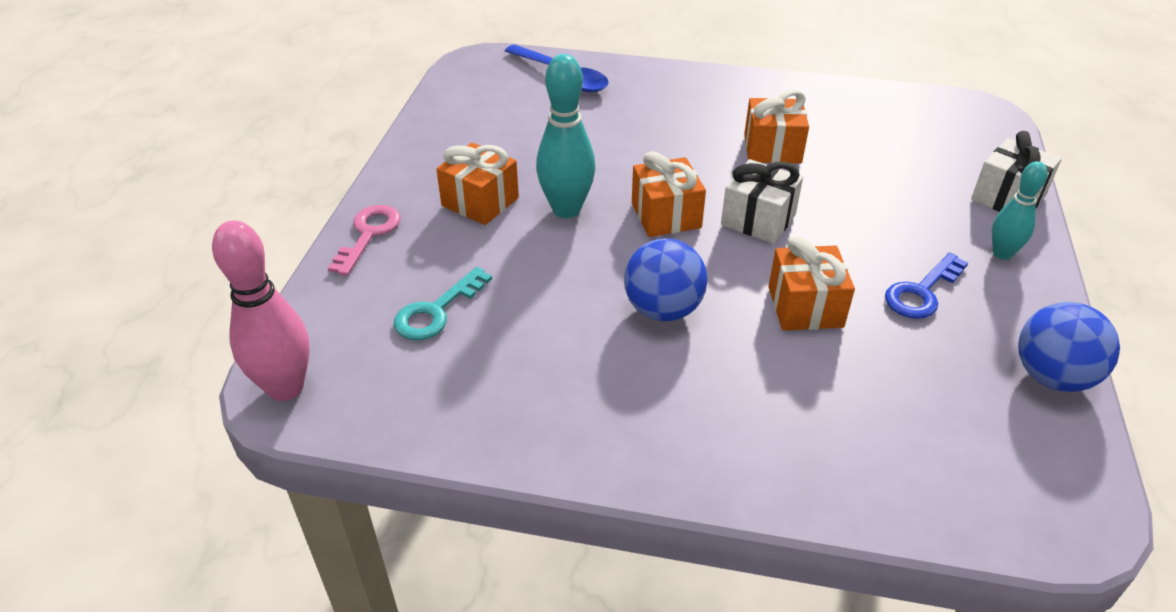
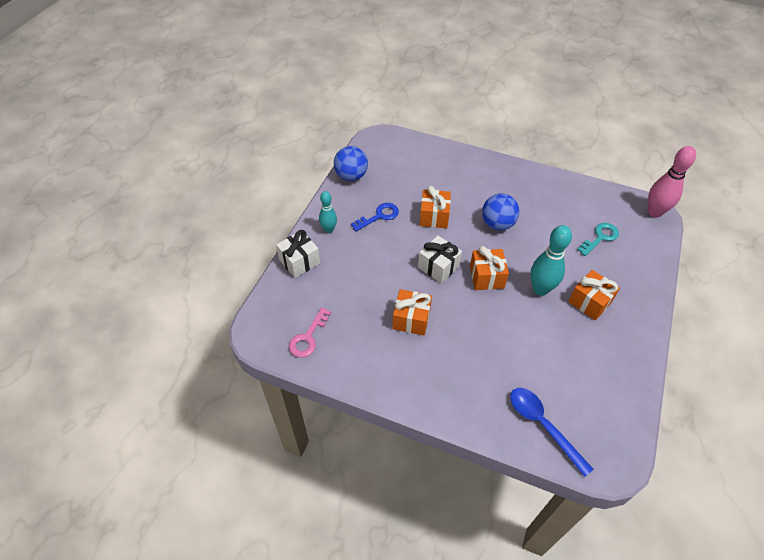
camera: 170 degrees left, 10 degrees up
pink key [328,205,401,276] -> pink key moved to [289,307,331,358]

